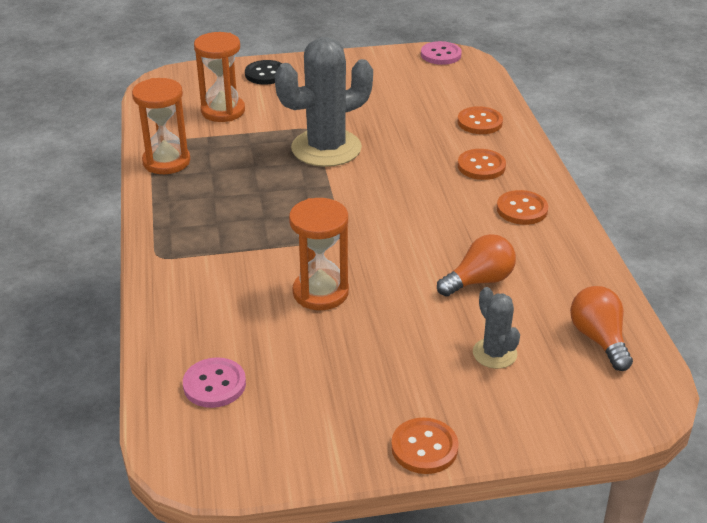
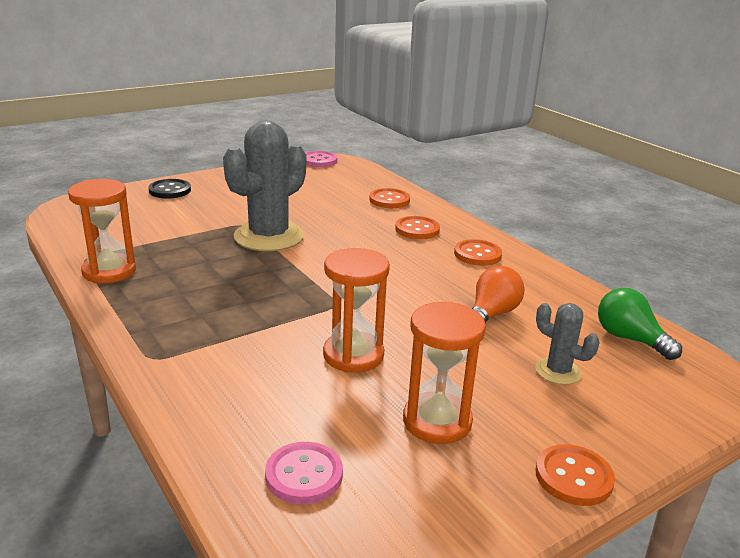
camera: 25 degrees left, 10 degrees down
orange hourglass [194,32,245,122] -> orange hourglass moved to [403,301,486,444]
orange light bulb [570,286,633,371] -> green light bulb [598,288,682,360]

